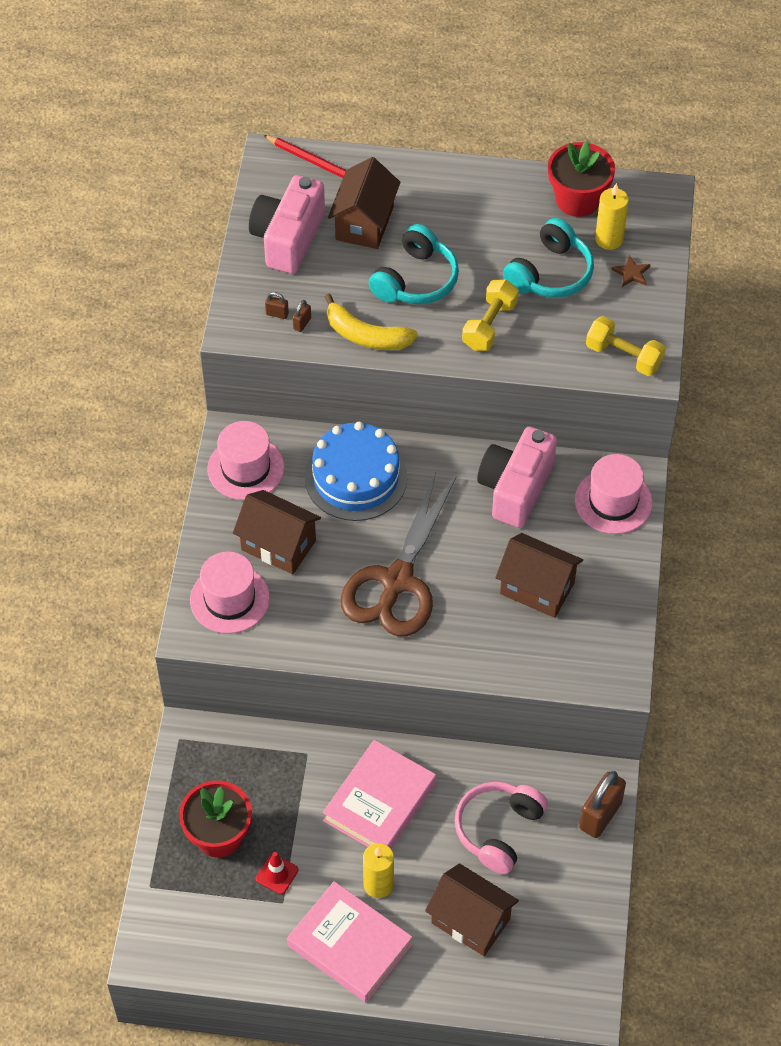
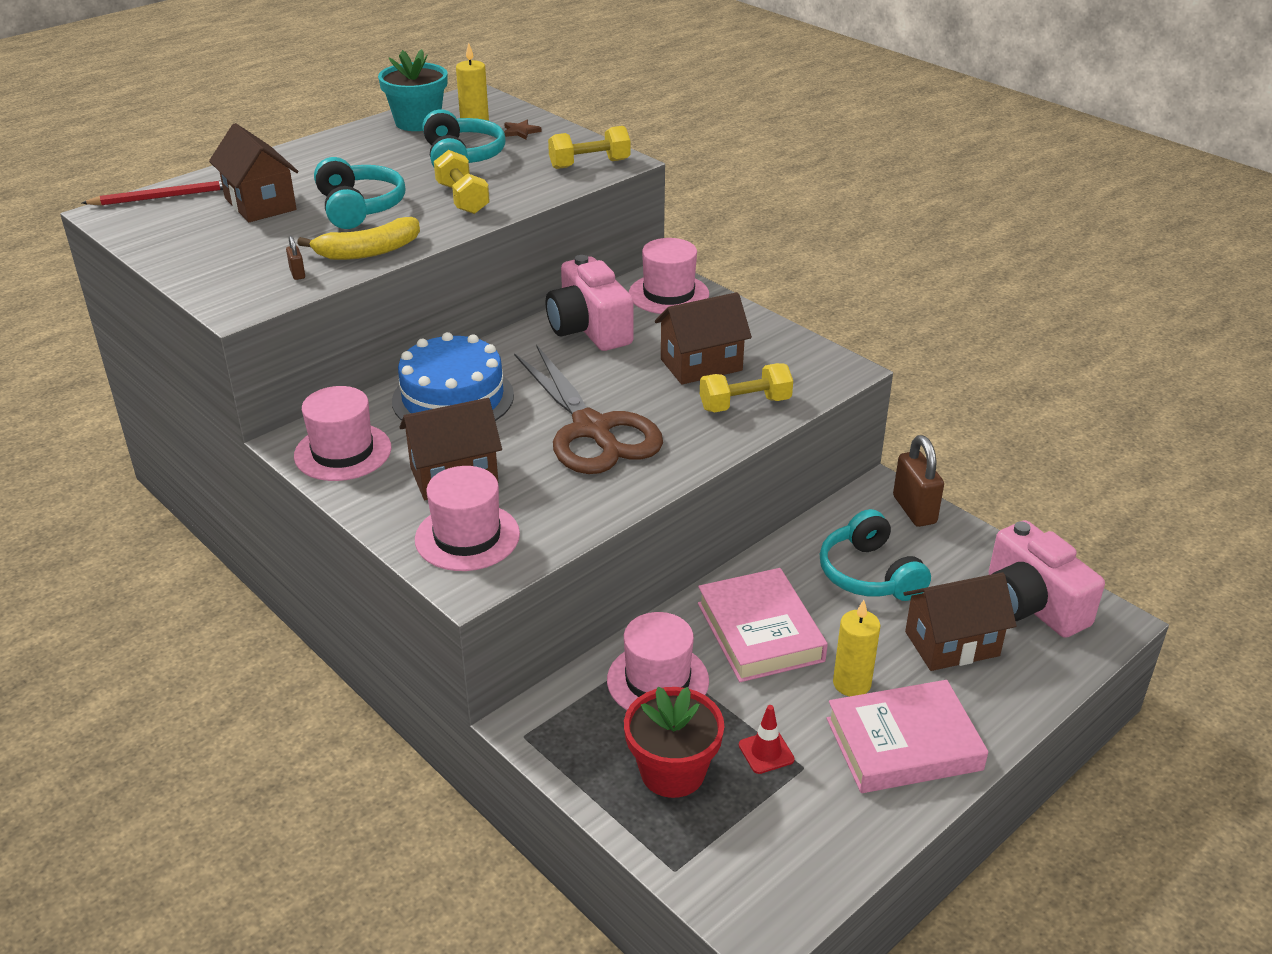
camera: 50 degrees left, 20 degrees down
pink camera [249,175,325,274] -> pink camera moved to [989,520,1105,638]
brown padlock [265,292,289,319] -> none
pink headphones [455,782,548,874] -> turquoise headphones [820,509,931,601]
red flower pot [548,141,615,217] -> turquoise flower pot [378,49,448,131]
none -> pink hat [607,612,709,710]
none -> yellow dumbbell [700,363,793,412]

